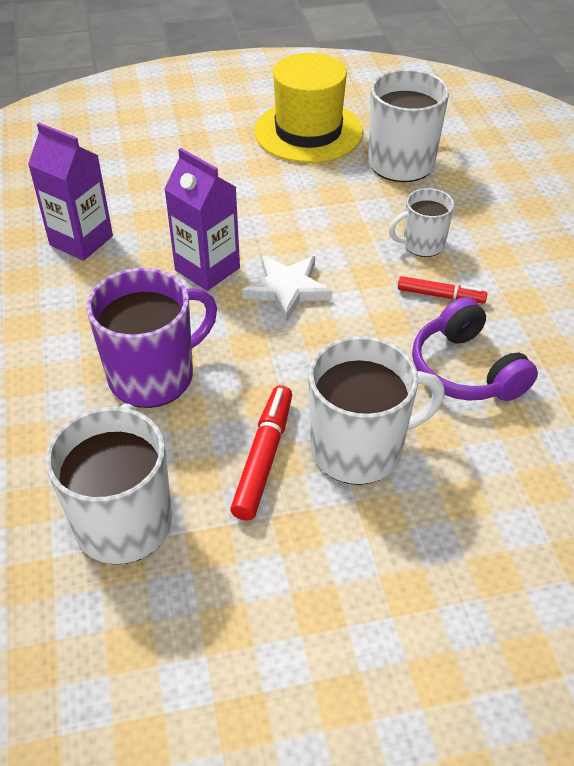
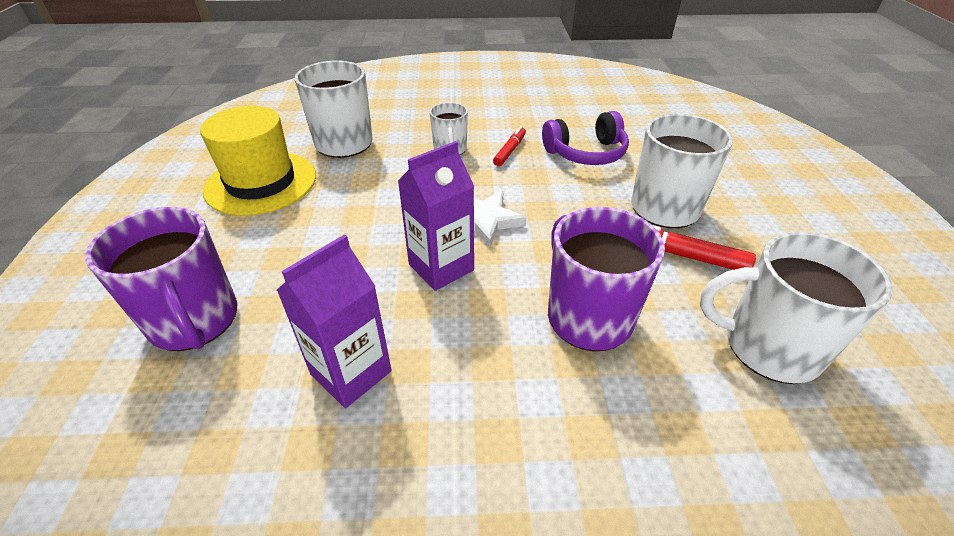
camera: 80 degrees left, 5 degrees down
none -> purple mug [85,207,238,351]

